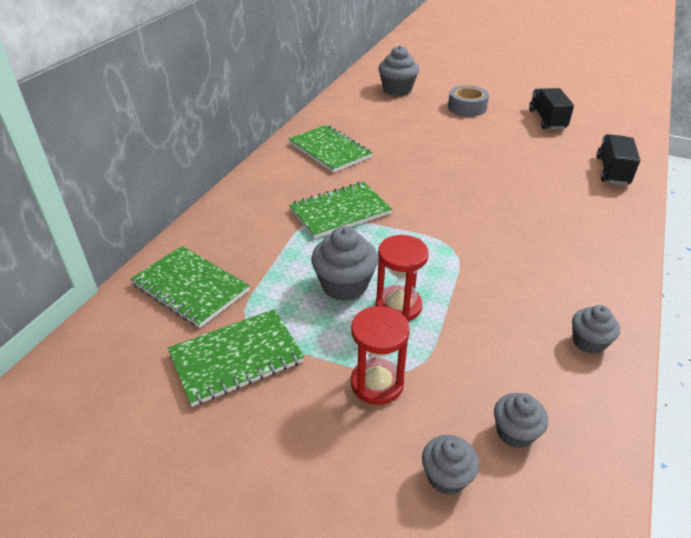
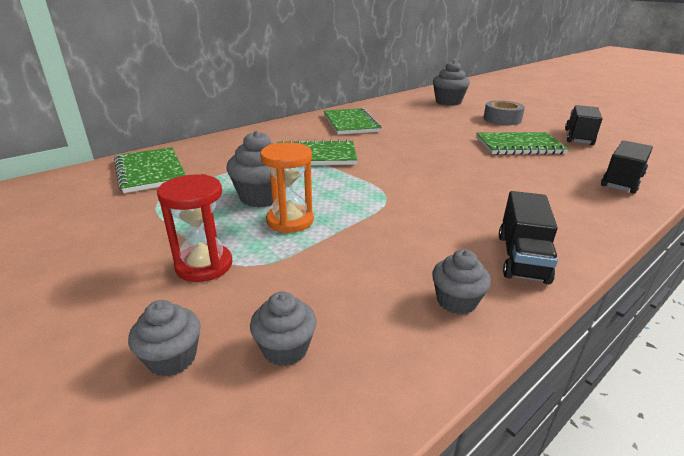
camera: 25 degrees right, 10 degrees down
green notebook [168,309,304,407] -> green notebook moved to [476,132,569,155]
red hourglass [376,235,429,321] -> orange hourglass [260,142,314,233]
none -> black truck [499,191,558,284]

